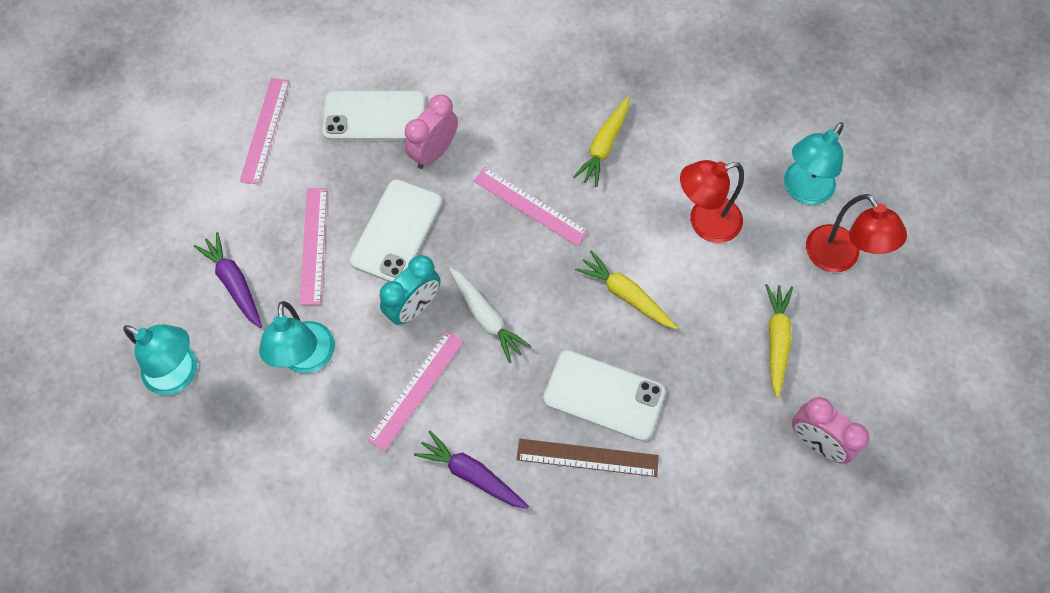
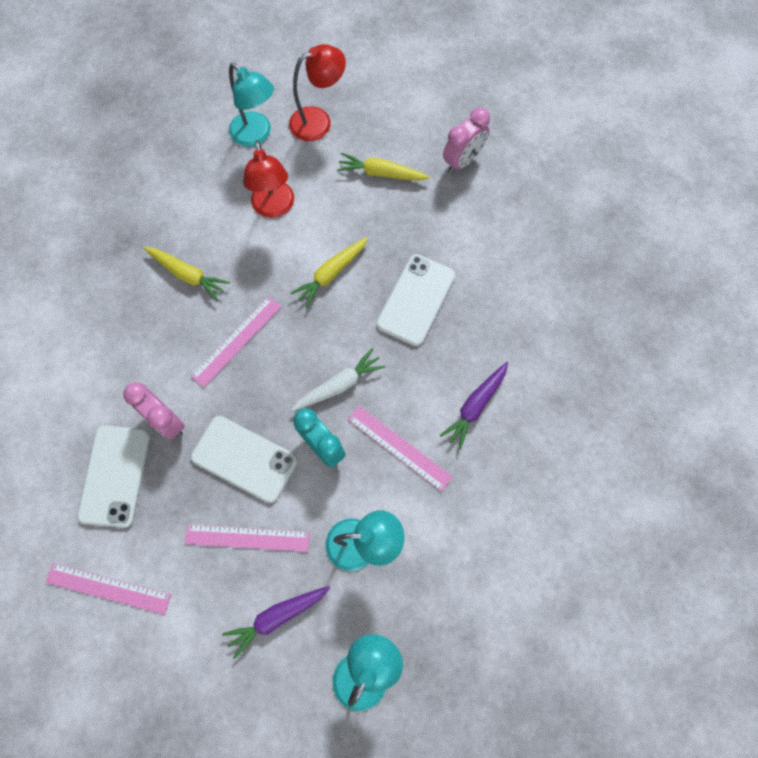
camera: 85 degrees left, 5 degrees up
brown ruler [516,439,659,477] -> none

